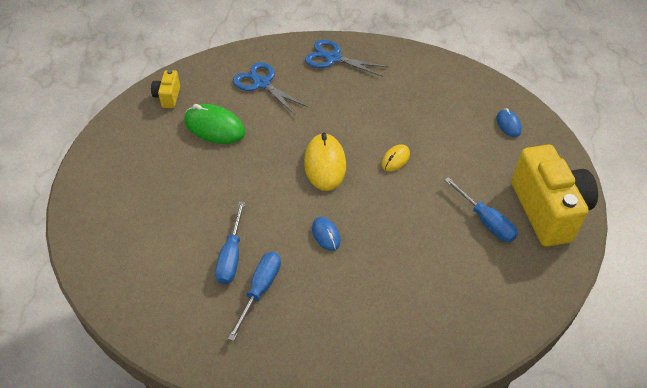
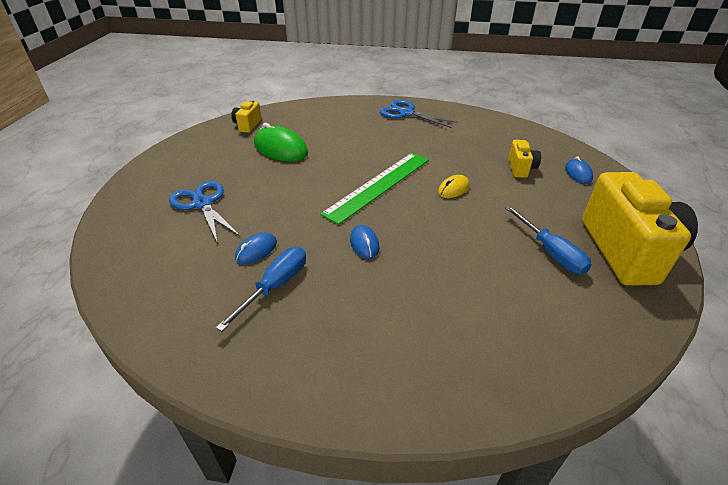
camera: 10 degrees right, 10 degrees down
blue screwdriver [215,201,245,285] -> blue mouse [235,233,277,264]
blue scissors [233,62,308,116] -> blue scissors moved to [169,181,240,244]
yellow mouse [304,133,346,191] -> green ruler [320,153,429,225]
none -> yellow camera [508,140,541,178]

